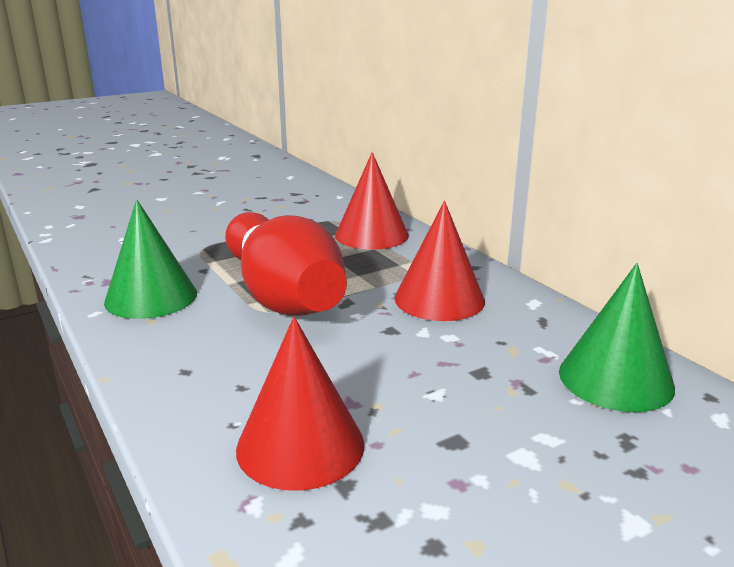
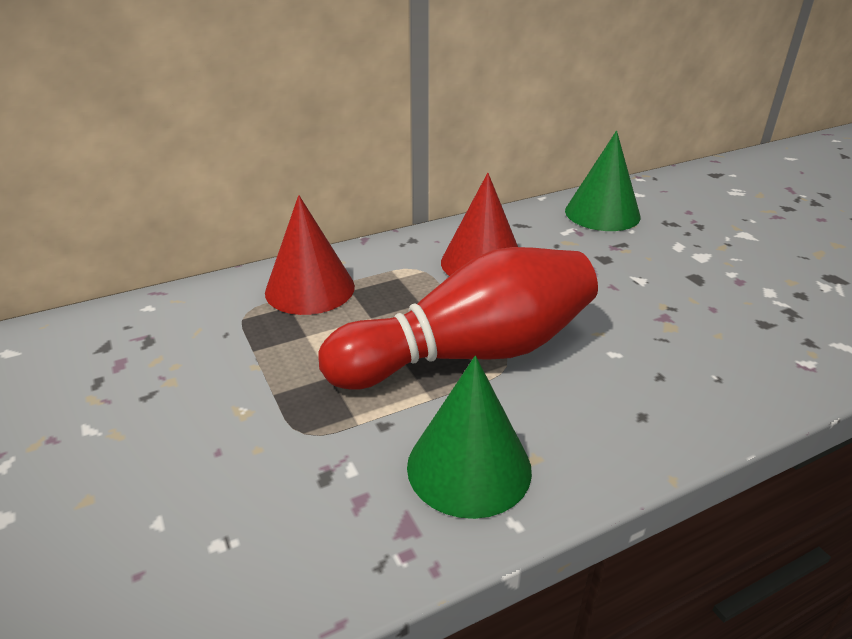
camera: 85 degrees left, 10 degrees up
red cone [236,317,364,491] -> none

